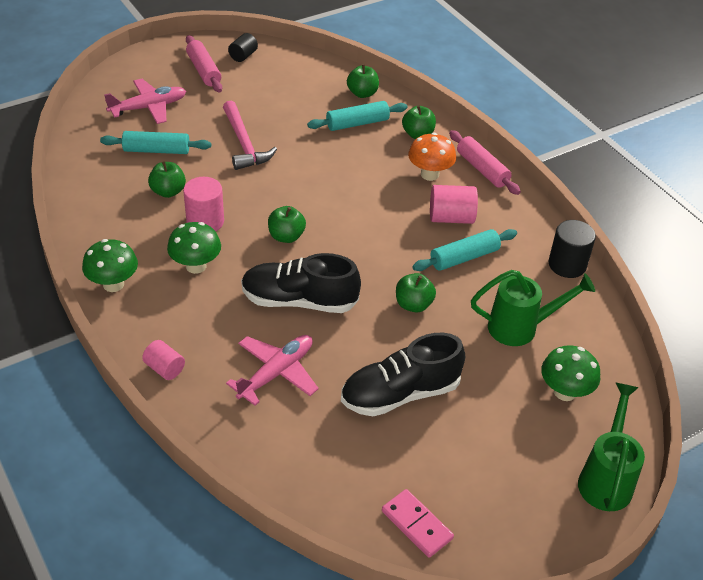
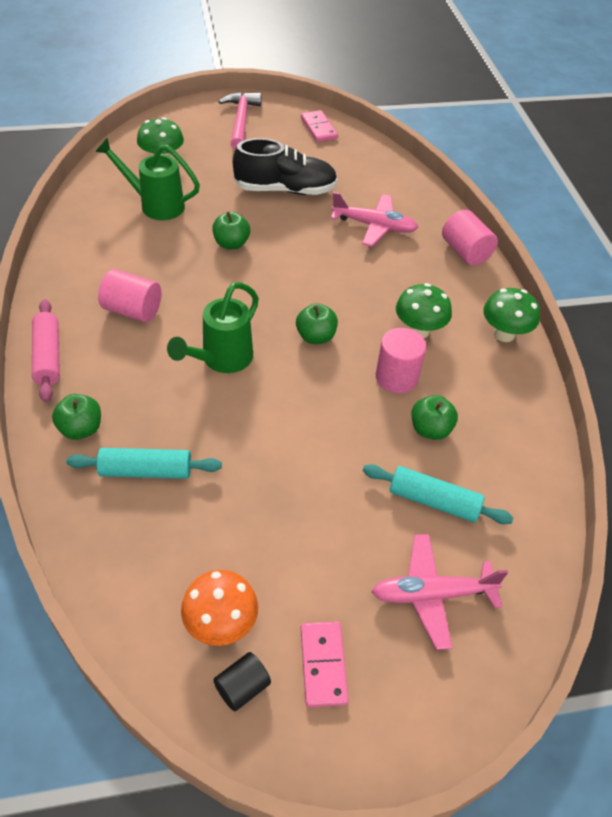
camera: 160 degrees left, 5 degrees up
pink cylinder [142,340,185,380] -> pink cylinder [442,210,498,266], size x1.54
pink rolling pin [186,35,222,92] -> pink domino [301,622,349,707]
pink hammer [223,101,277,170] -> pink hammer moved to [218,92,261,150]
pink plane [226,335,319,406] -> pink plane turned 135 degrees counterclockwise [331,192,419,247]
black shoe [241,253,361,313] -> none
green apple [347,64,379,98] -> none
orange mushroom [408,132,456,181] -> orange mushroom moved to [181,570,258,646]
turquoise rolling pin [412,229,517,271] -> none
black cylinder [549,220,596,278] -> none
green watering can [578,383,645,511] -> green watering can moved to [167,282,259,373]

